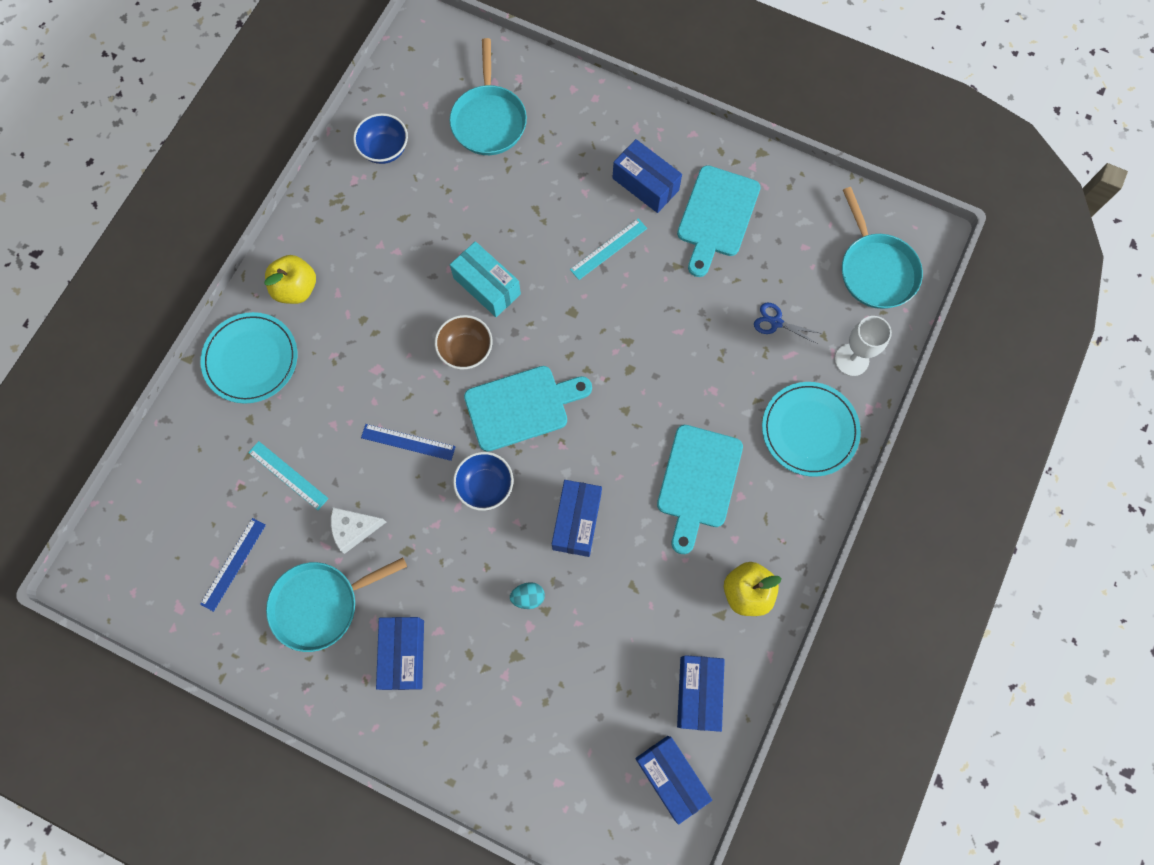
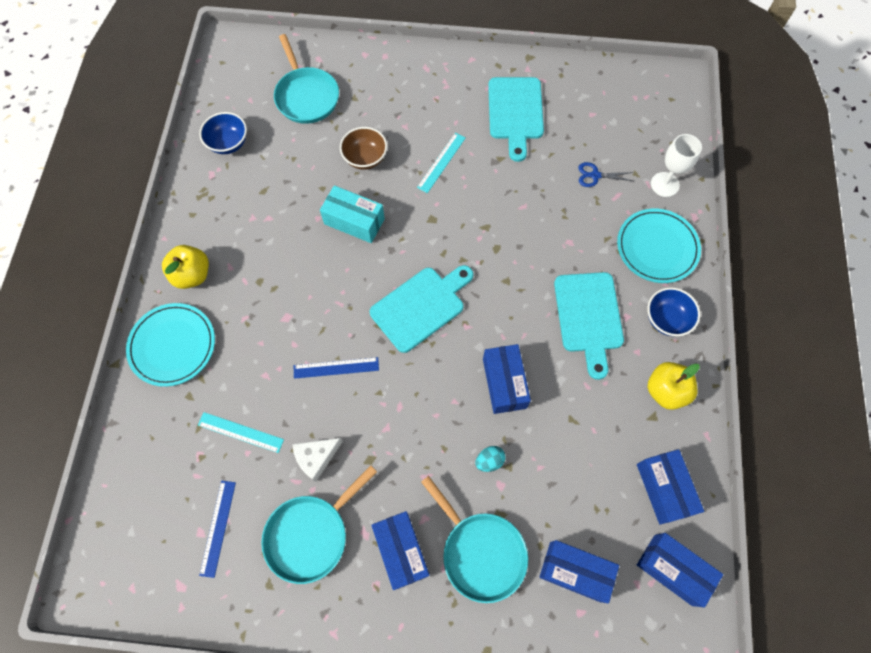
camera: 20 degrees left, 5 degrees down
brown bowl [435,315,492,370] -> brown bowl moved to [340,127,387,170]
blue bowl [453,452,513,511] -> blue bowl moved to [647,287,700,336]
blue box [613,139,682,213] -> blue box moved to [539,540,619,604]
turquoise pan [842,187,923,309] -> turquoise pan moved to [421,476,528,603]

